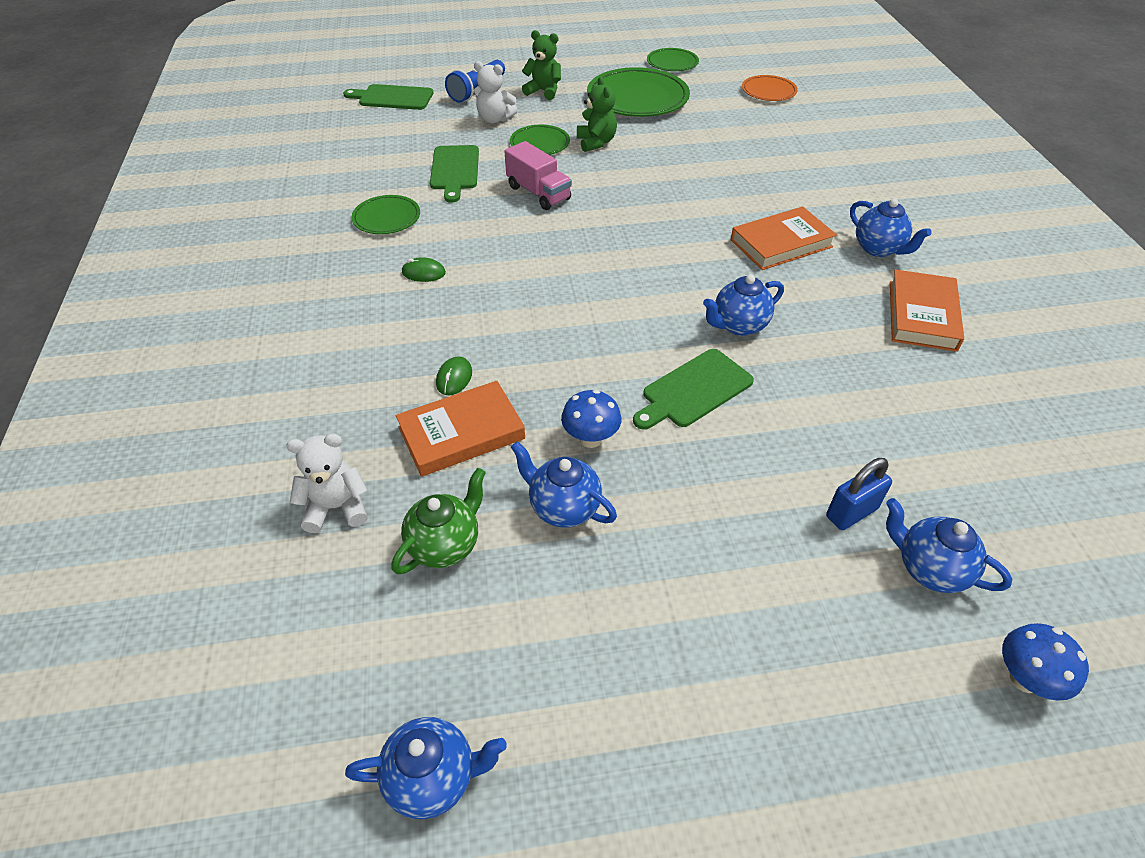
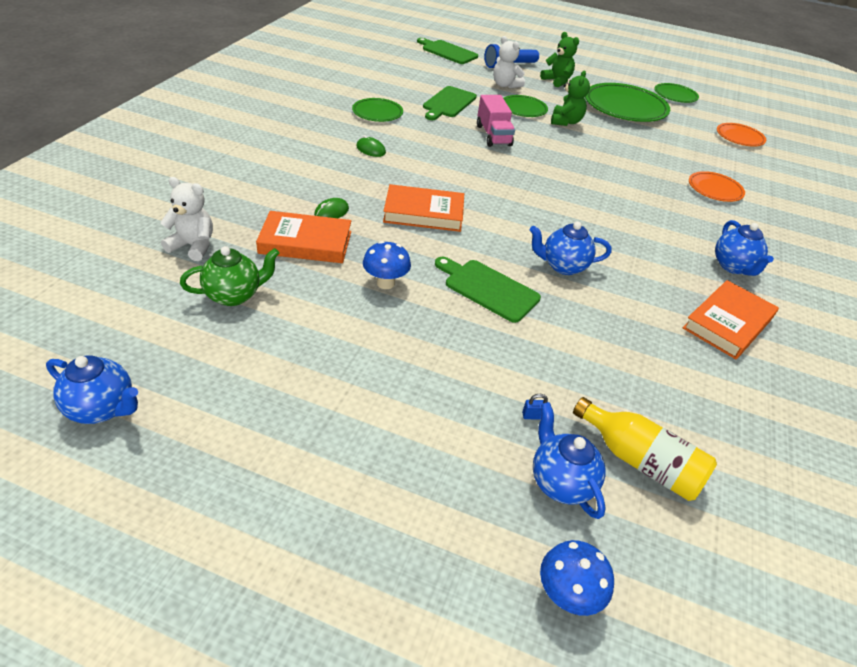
camera: 25 degrees right, 5 degrees down
blue teapot [511,441,617,528] -> none
green cutting board [633,349,754,430] -> green cutting board turned 45 degrees clockwise [435,256,541,323]
orange book [731,206,837,270] -> orange book moved to [383,184,464,232]
blue padlock [826,458,892,530] -> blue padlock [522,394,548,420], size x0.46
none -> yellow bottle [573,397,717,501]
none -> orange plate [689,171,745,202]

